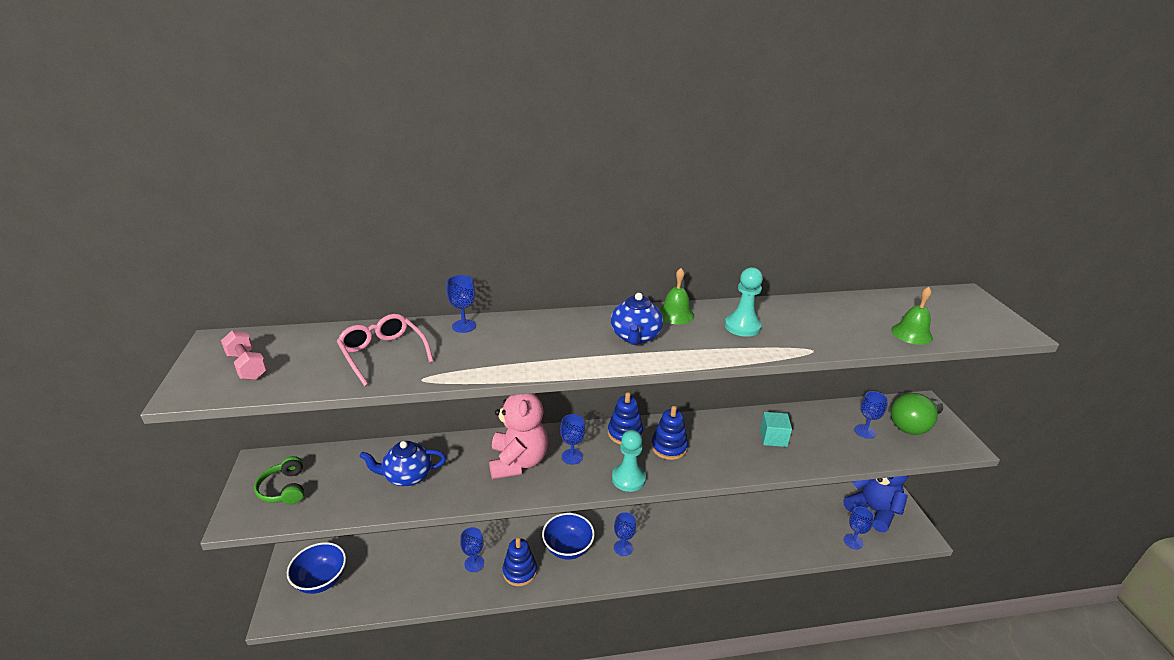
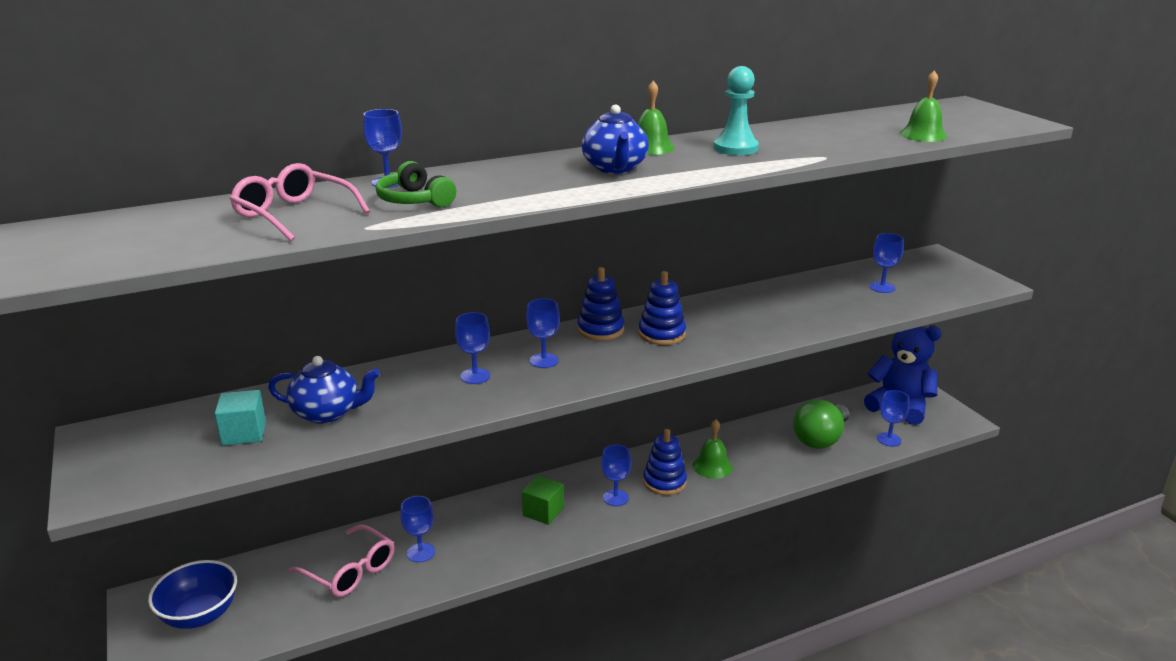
camera: 15 degrees left, 5 degrees down
pink dumbbell [221,330,267,380] -> none
green headphones [254,456,304,504] -> green headphones moved to [376,161,456,207]
blue teapot [359,441,446,486] -> blue teapot turned 150 degrees counterclockwise [268,356,380,424]
pink teddy bear [489,393,548,479] -> blue goblet [455,312,490,384]
blue stacking toy [503,537,537,586] -> blue stacking toy moved to [643,429,687,495]
blue bowl [542,513,595,560] -> green cube [522,475,564,525]
turquoise pawn [612,430,646,492] -> none
turquoise cube [760,412,792,447] -> turquoise cube moved to [215,390,266,445]
green light bulb [891,393,943,435] -> green light bulb moved to [793,399,850,449]
none -> pink glasses [288,525,395,597]
none -> green bell [692,419,733,479]

